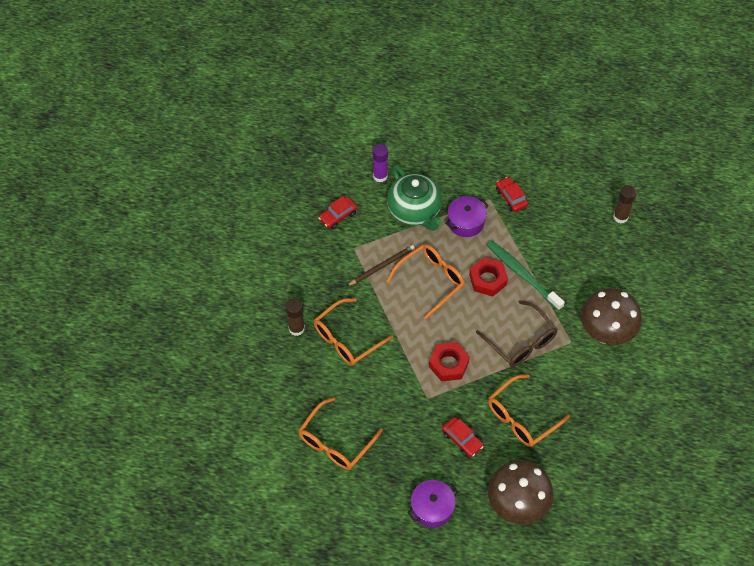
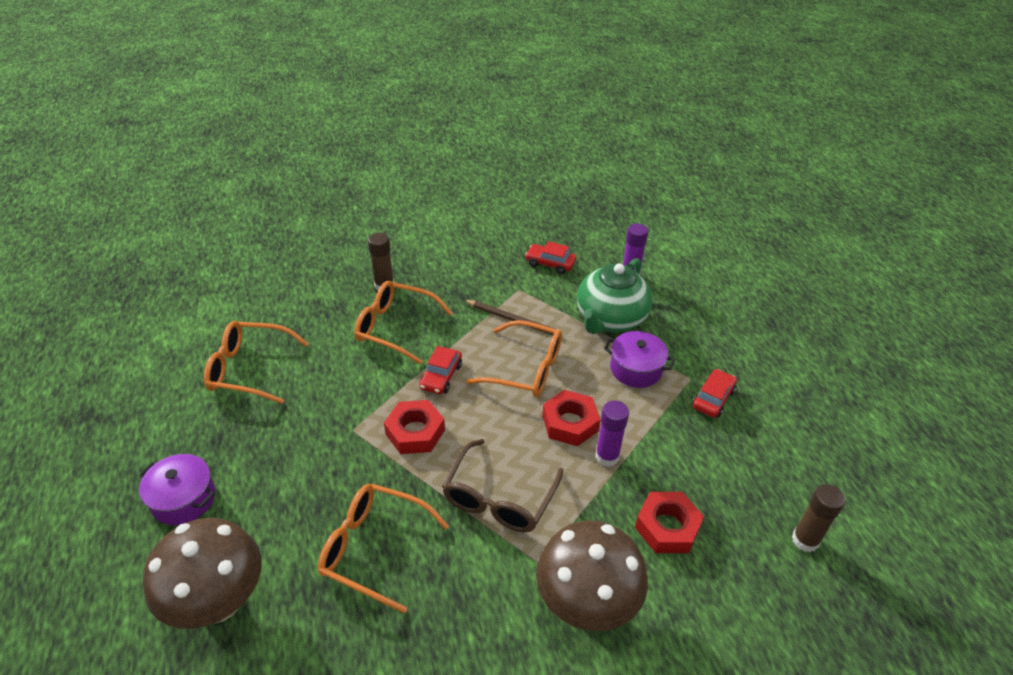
camera: 60 degrees right, 15 degrees down
red car [442,417,484,457] -> red car moved to [419,346,462,394]
green toothbrush [486,240,565,311] -> purple glue stick [595,401,629,467]
none -> red nut [635,492,704,553]

